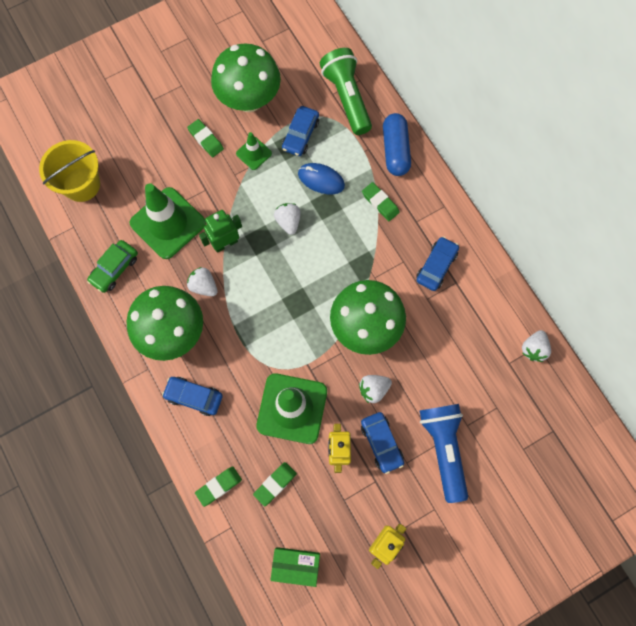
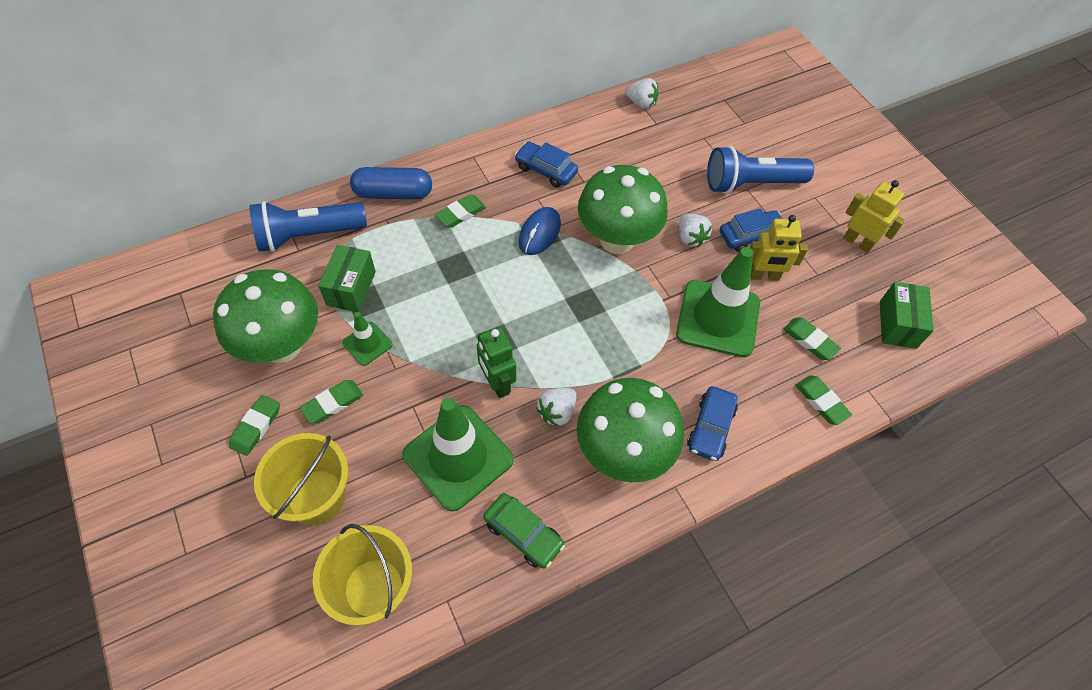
camera: 90 degrees left, 15 degrees down
white strawberry [274,203,301,235] -> none
blue car [282,106,319,156] -> green box [318,245,376,312]
blue mouse [298,163,345,194] -> blue mouse moved to [519,207,561,255]
green flashlight [320,48,372,135] -> blue flashlight [249,201,367,252]
none -> green eraser [229,395,280,456]
none -> yellow bucket [254,433,349,525]

